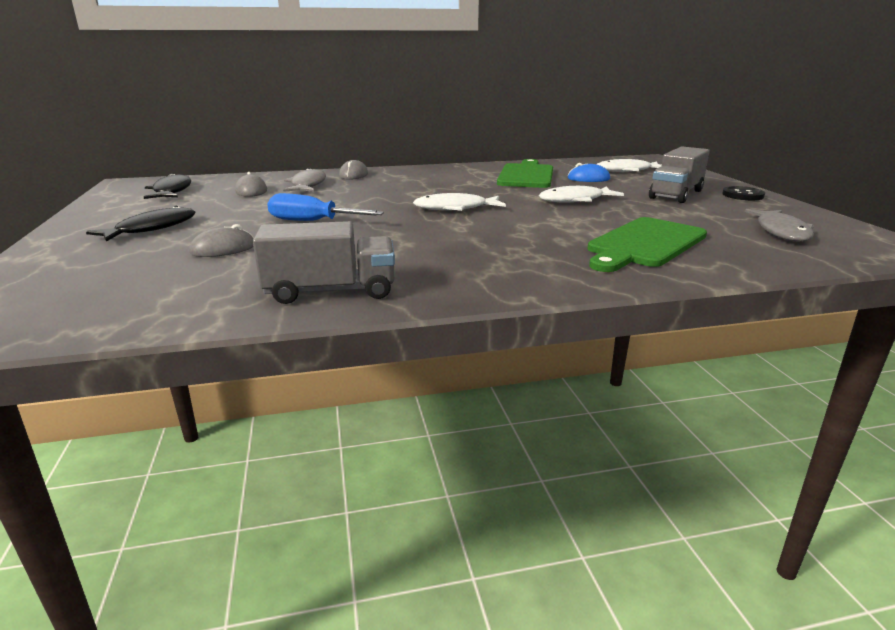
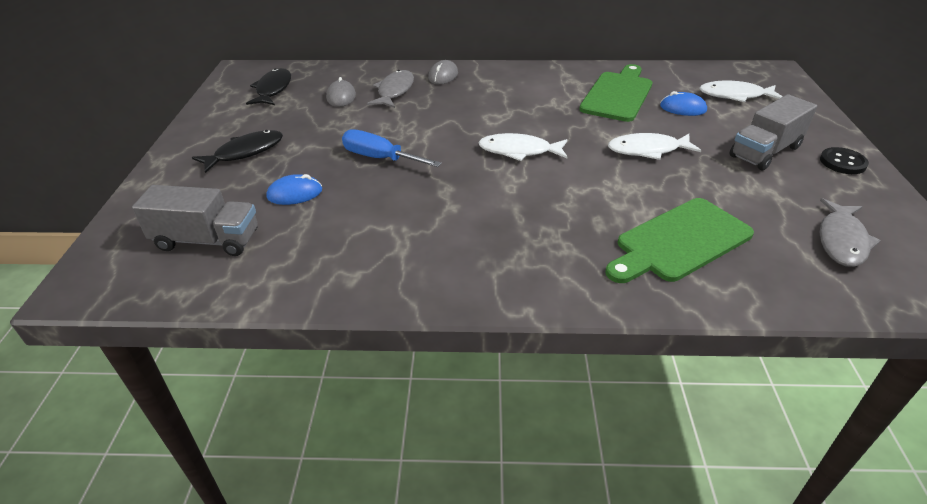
camera: 15 degrees right, 15 degrees up
grey mouse [189,224,254,257] -> blue mouse [266,174,322,205]
grey truck [253,221,395,304] -> grey truck moved to [132,185,258,256]

